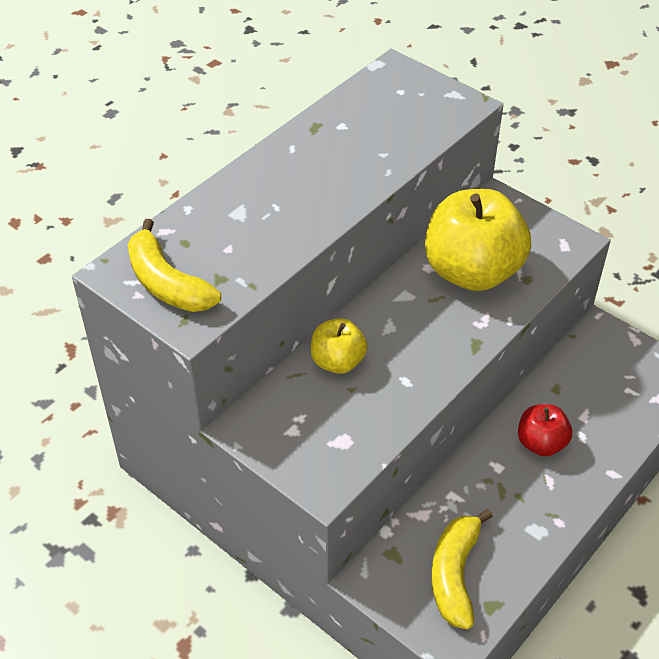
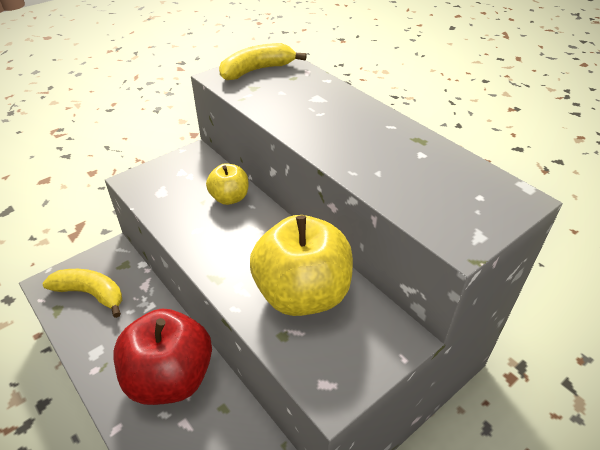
camera: 100 degrees right, 5 degrees down
red apple [518,404,572,456] -> red apple [113,309,212,405], size x1.96

